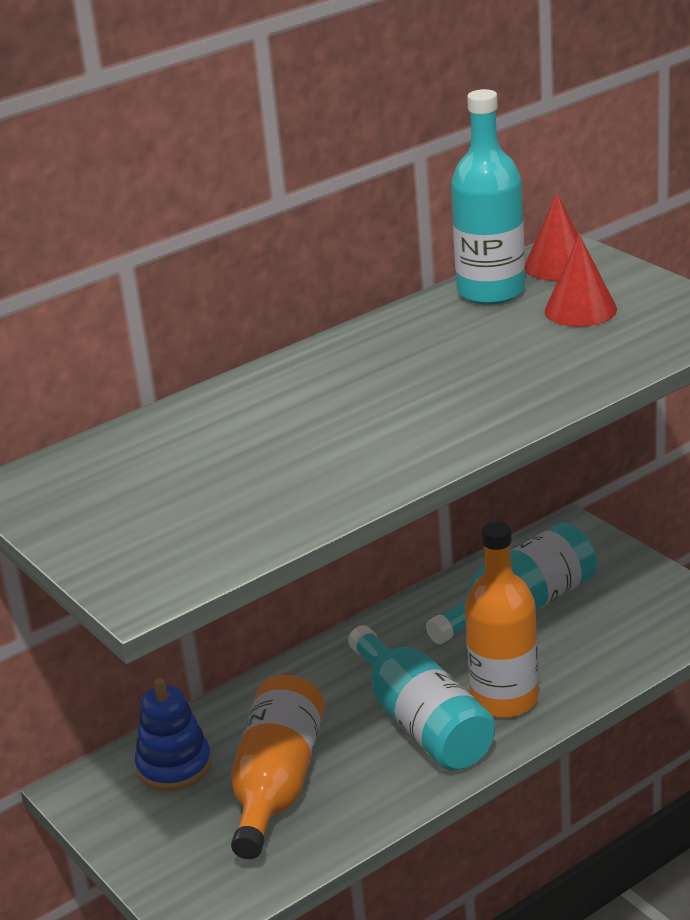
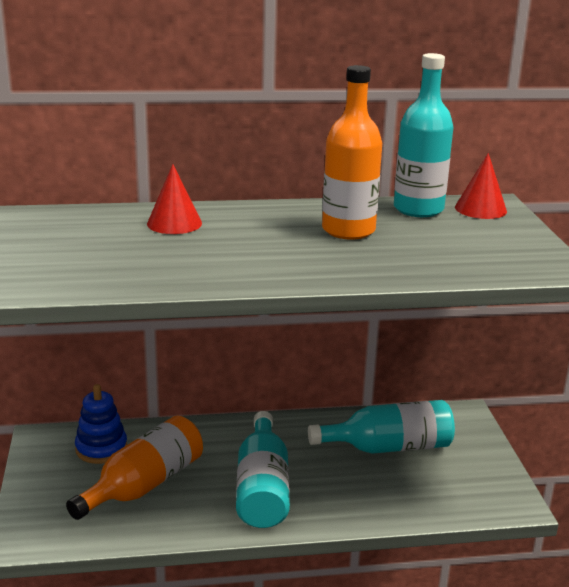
camera: 25 degrees right, 5 degrees down
orange bottle [465,521,539,718] -> orange bottle moved to [322,65,382,240]
red cone [545,235,617,327] -> red cone moved to [147,164,202,234]

